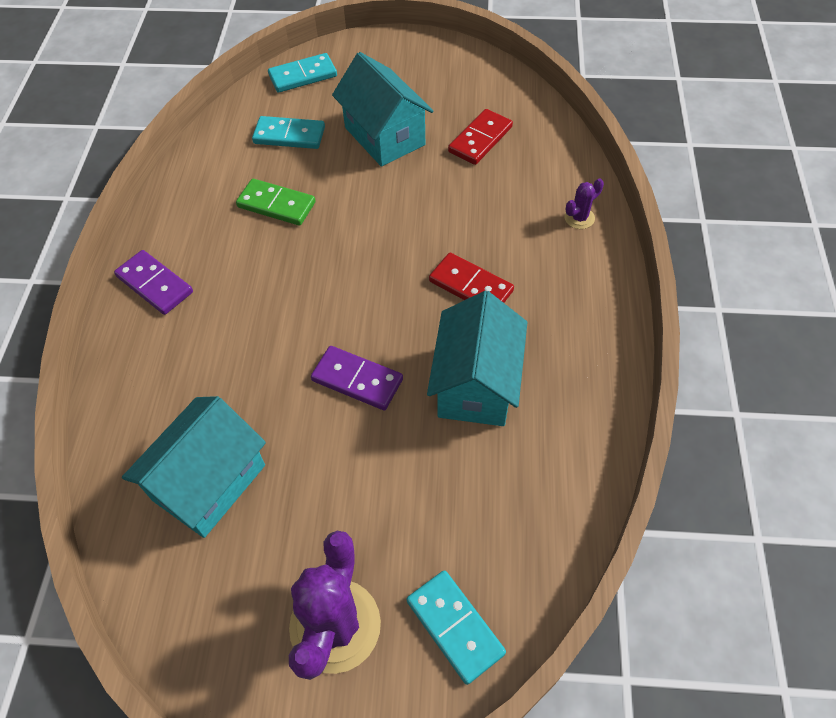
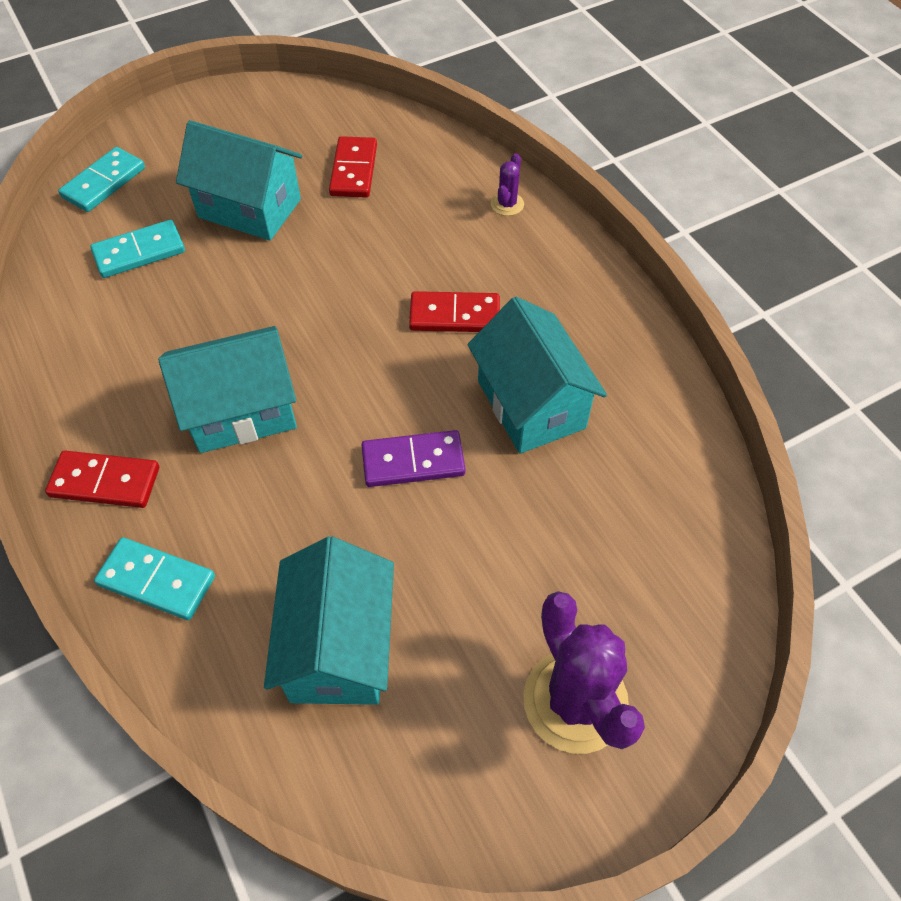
camera: 35 degrees left, 0 degrees up
purple domino [114,250,193,315] -> red domino [45,450,159,508]
green domino [236,179,316,226] -> none
turquoise domino [406,570,506,685] -> turquoise domino moved to [94,537,215,620]
none -> turquoise house [158,326,297,453]

